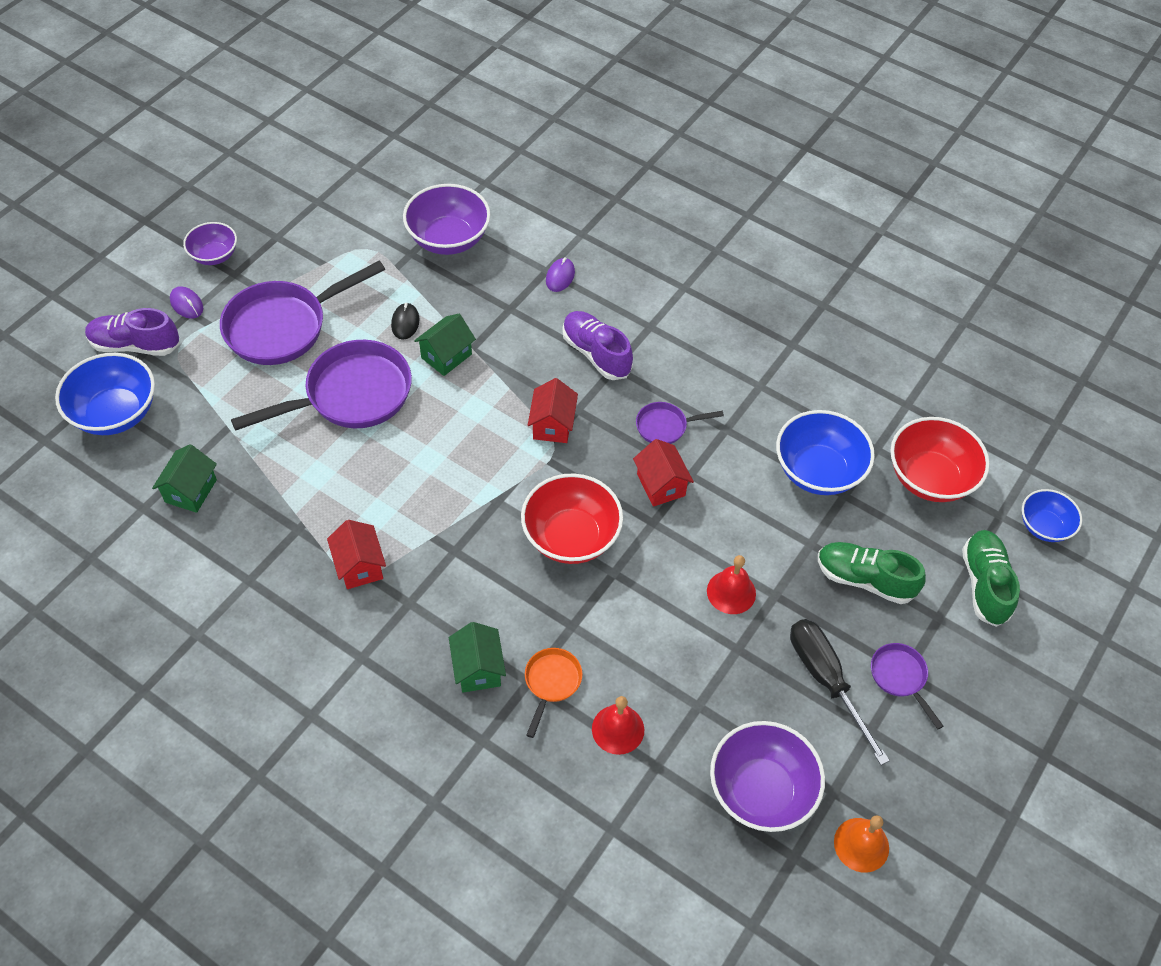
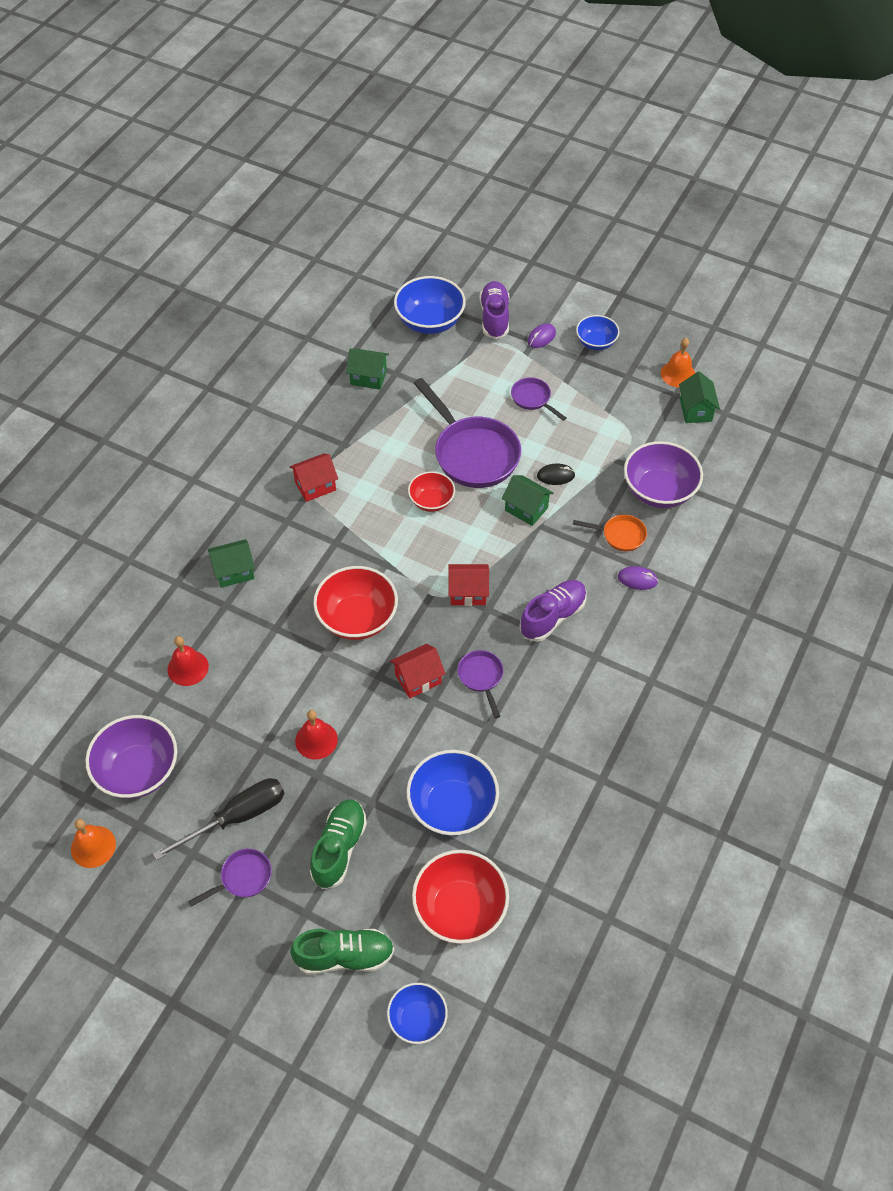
camera: 85 degrees right, 0 degrees up
purple bowl [183,222,237,265] -> blue bowl [576,315,620,350]
purple pan [220,261,385,365] -> purple pan [511,377,566,421], size x0.48
orange pan [525,648,583,738] -> orange pan moved to [573,515,647,551]
none -> red bowl [408,471,455,512]
none -> orange bell [661,338,695,387]
none -> green house [679,371,720,423]

